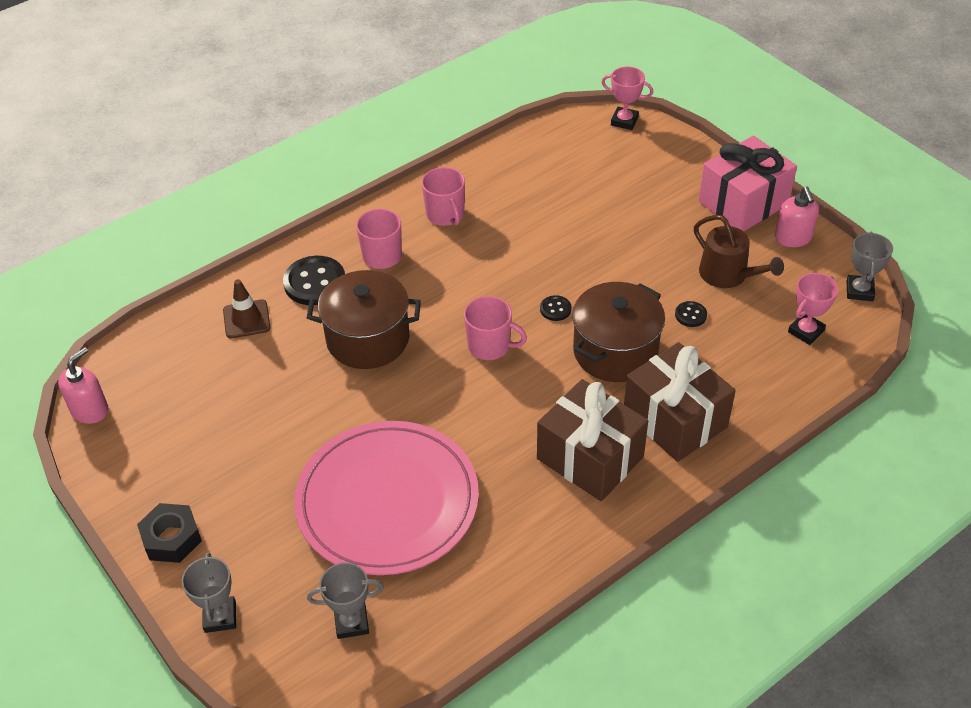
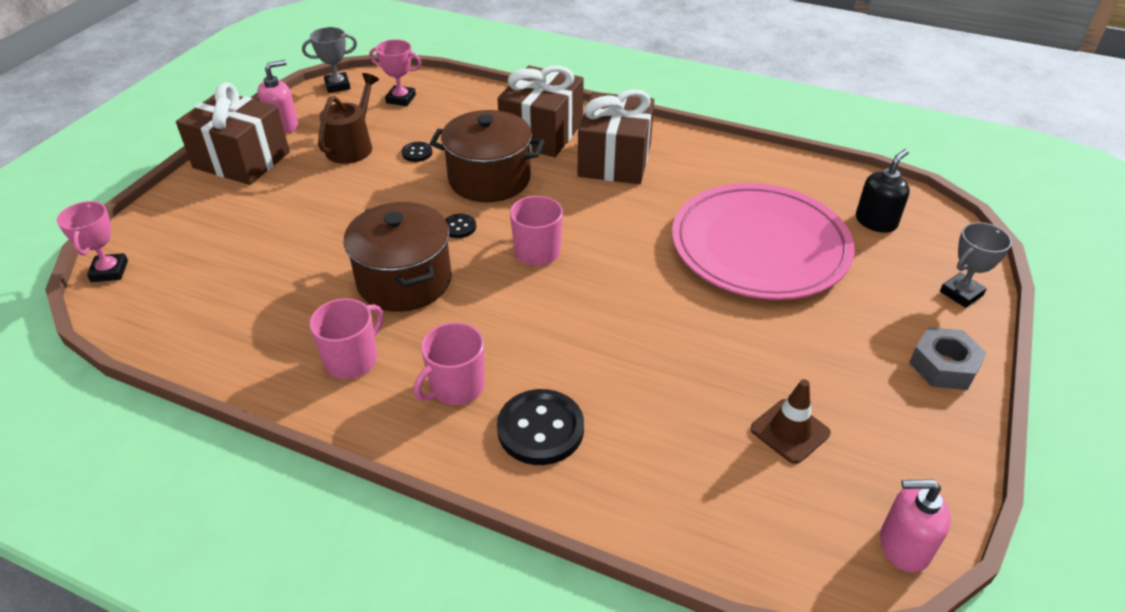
camera: 120 degrees left, 5 degrees down
black nut [137,503,202,563] -> grey nut [909,327,987,390]
brown traffic cone [223,279,271,338] -> brown traffic cone moved to [751,379,831,464]
brown pot [307,270,421,369] -> brown pot moved to [344,202,452,312]
grey trophy [307,562,384,639] -> black soap dispenser [856,149,910,233]
pink gift [699,136,797,232] -> brown gift [176,82,290,185]

